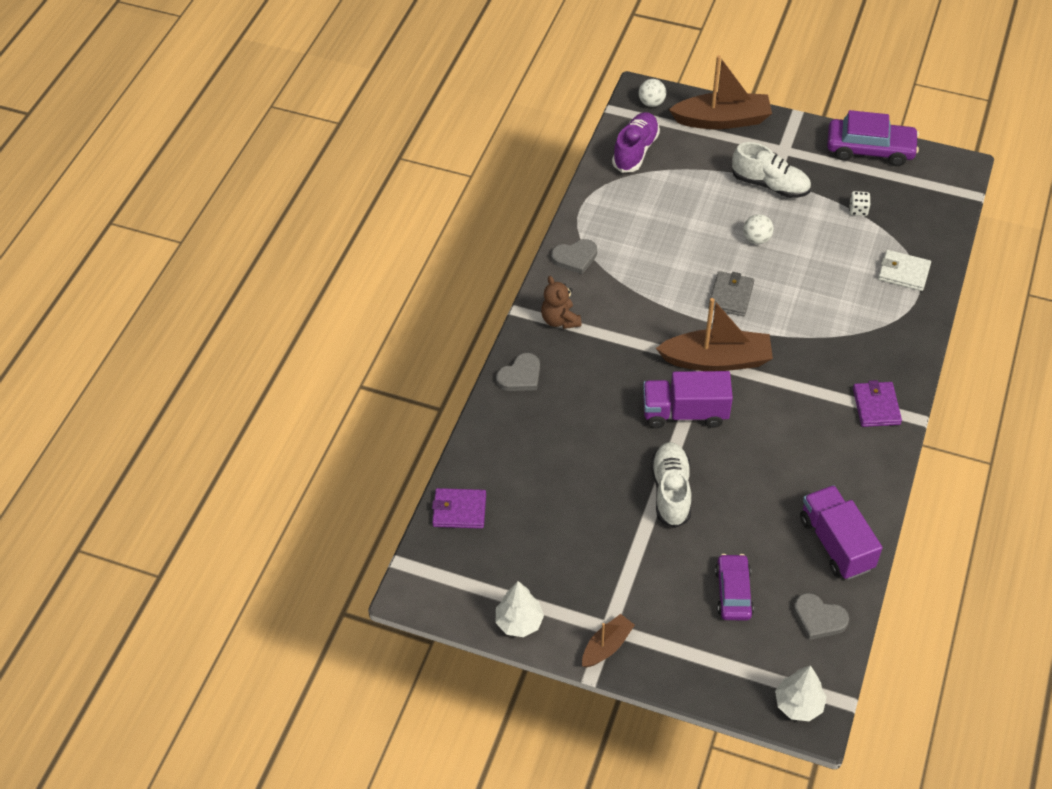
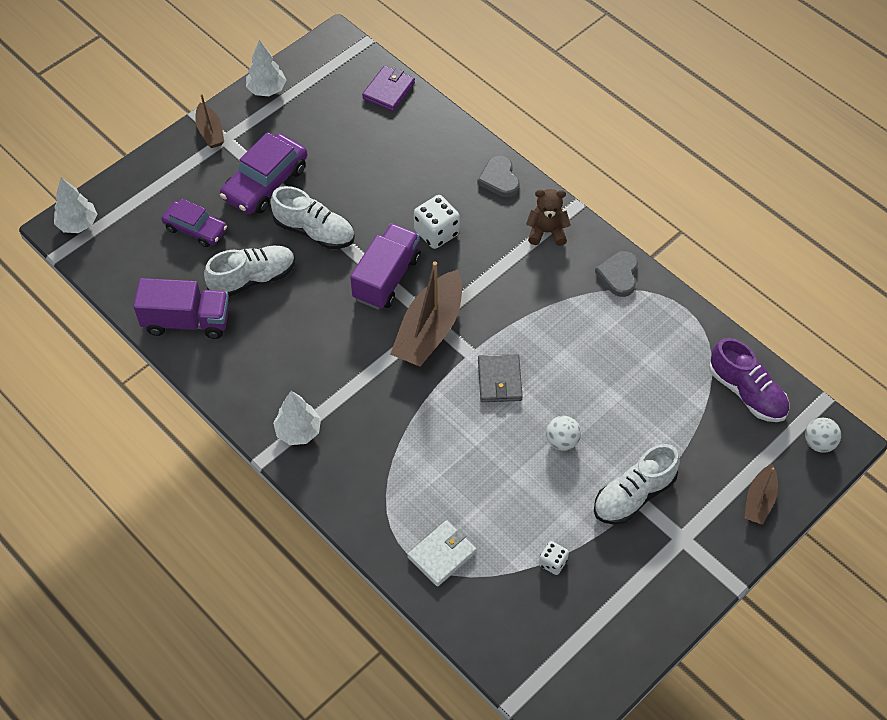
camera: 115 degrees right, 5 degrees up
brown boat [669,55,772,129] -> brown boat [744,464,778,525], size x0.53
grey wallet [708,271,754,316] -> grey wallet turned 45 degrees clockwise [478,354,523,402]
grey heart [793,593,849,640] -> none
purple car [827,110,919,166] -> purple car moved to [220,132,308,214]
purple wallet [853,380,902,427] -> white tree [273,391,321,445]
none -> white shoe [204,246,295,297]
none -> white dice [414,195,460,249]

